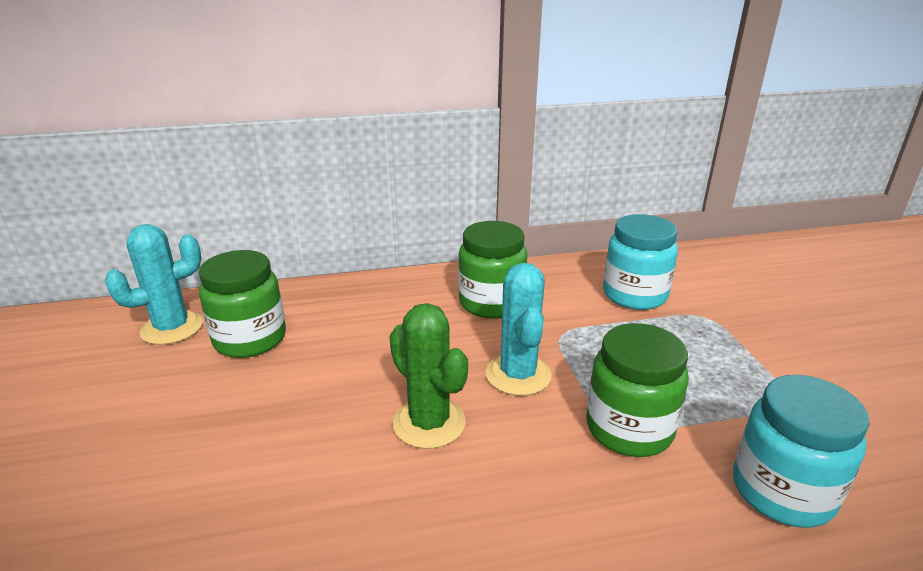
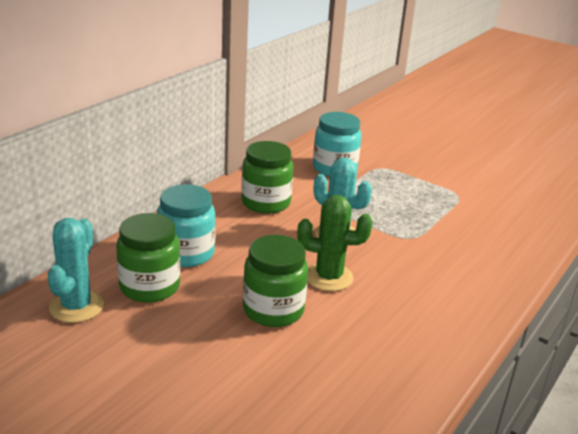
camera: 45 degrees left, 0 degrees up
green jar [587,323,689,457] -> green jar moved to [243,235,308,327]
turquoise jar [733,375,870,528] -> turquoise jar moved to [157,184,216,267]

